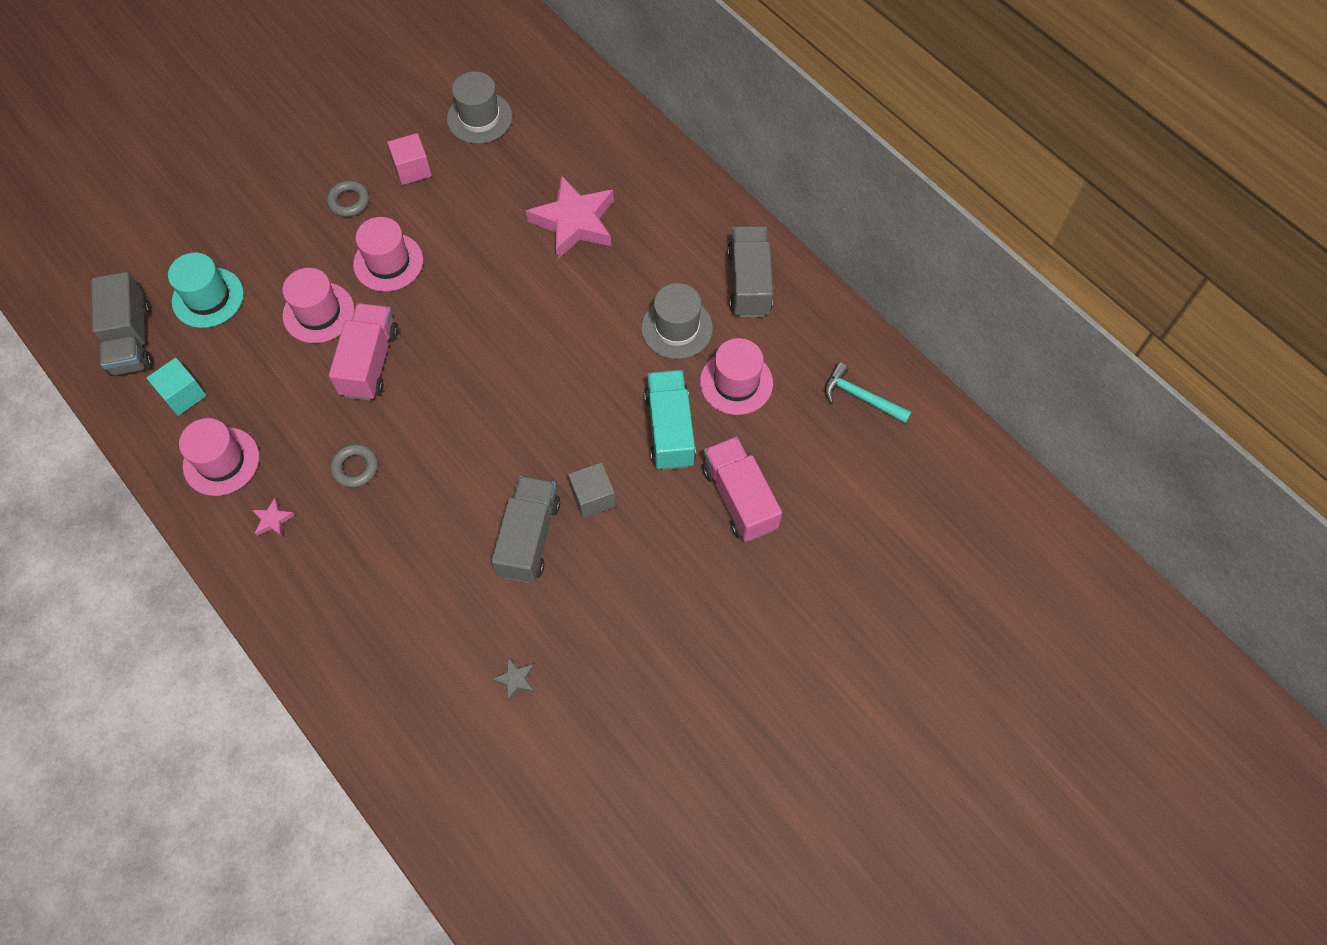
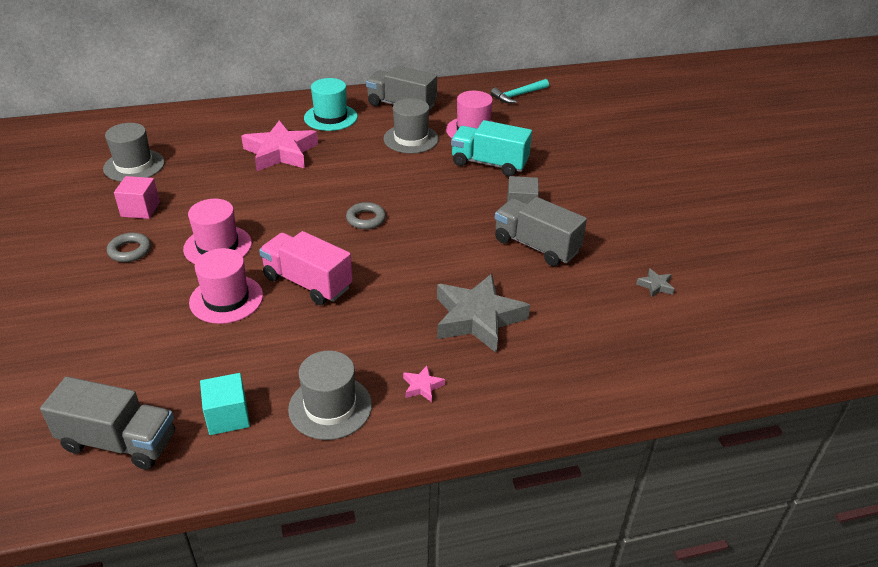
camera: 65 degrees left, 25 degrees down
turquoise hat [168,253,244,328] -> turquoise hat moved to [304,78,358,131]
pink hat [179,418,259,496] -> grey hat [288,351,372,440]
grey ring [330,444,378,488] -> grey ring moved to [346,202,386,229]
pink truck [702,436,782,542] -> none
none -> grey star [437,274,530,353]

